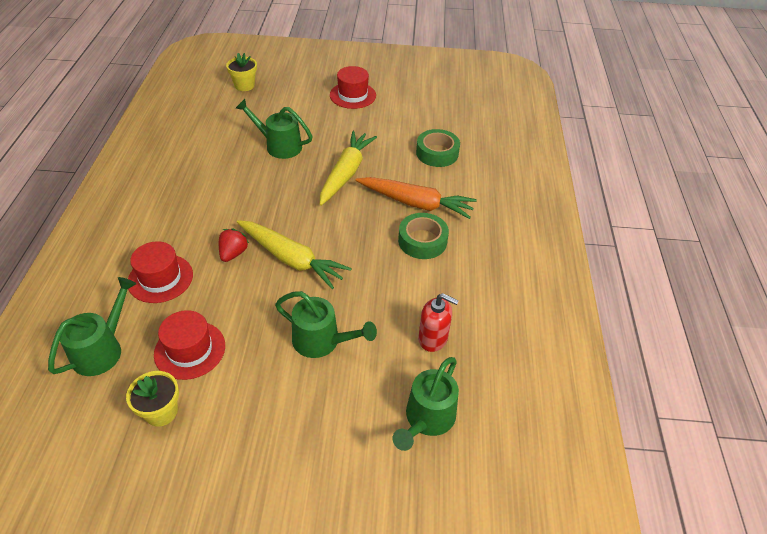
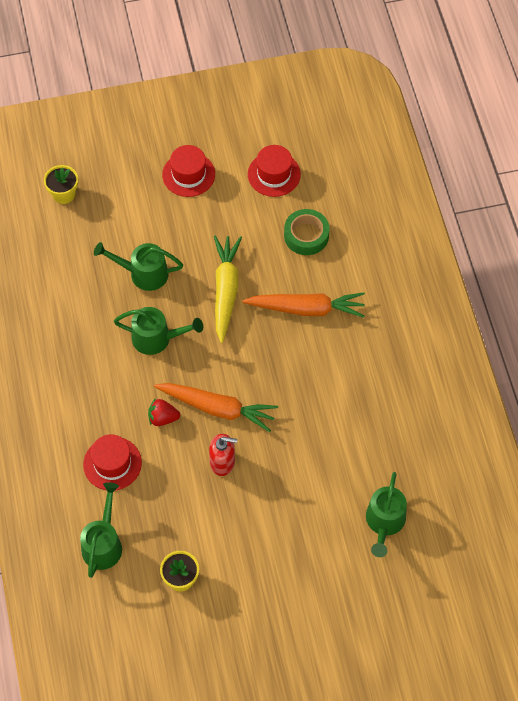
camera: 15 degrees left, 15 degrees up
red hat [154,310,225,380] -> red hat moved to [248,145,301,197]
red strawberry [219,229,249,262] -> red strawberry turned 90 degrees counterclockwise [148,398,180,426]
yellow carrot [237,220,352,289] -> orange carrot [154,383,278,432]
green watering can [275,291,377,358] -> green watering can moved to [114,307,203,355]
green tape [398,213,449,259] -> none
red soap dispenser [418,293,459,352] -> red soap dispenser moved to [209,434,238,476]

